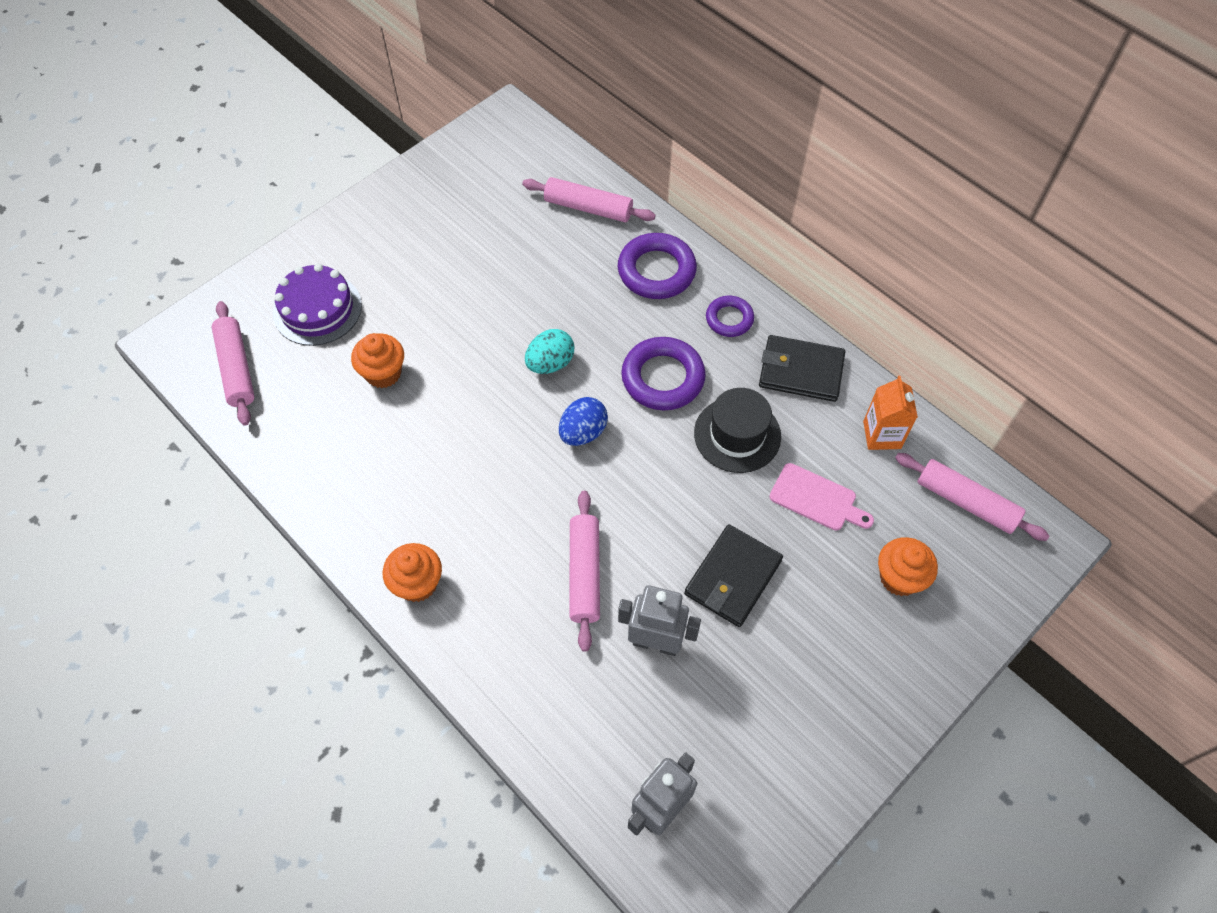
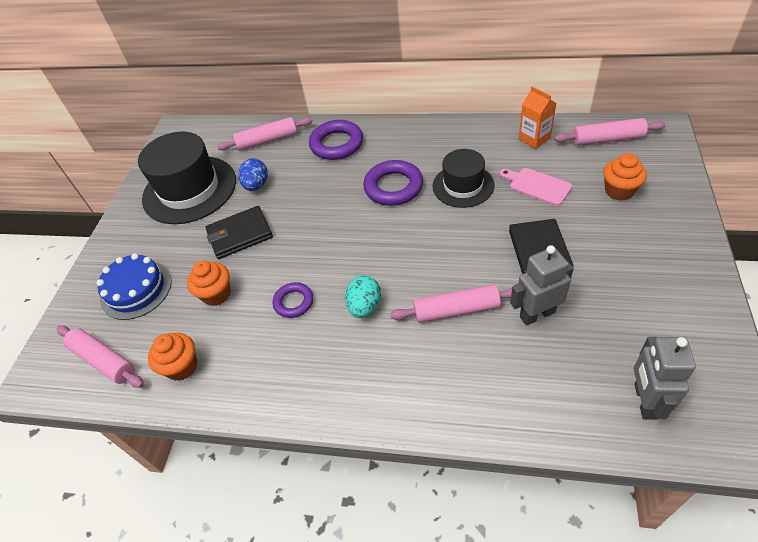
camera: 30 degrees left, 10 degrees down
purple cake [273,263,362,346] -> blue cake [97,253,172,320]
orange cupcake [383,543,442,602] -> orange cupcake moved to [148,333,197,381]
turquoise egg [525,329,575,374] -> turquoise egg moved to [345,276,381,318]
blue egg [559,397,608,446] -> blue egg moved to [238,158,268,191]
pink rolling pin [569,491,600,652] -> pink rolling pin turned 60 degrees counterclockwise [390,285,512,323]
purple ring [706,296,754,337] -> purple ring moved to [273,282,313,318]
black wallet [759,335,845,402] -> black wallet moved to [205,206,273,259]
pink cutting board [769,463,874,531] -> pink cutting board turned 135 degrees counterclockwise [500,168,572,206]
none -> black hat [138,131,236,224]

